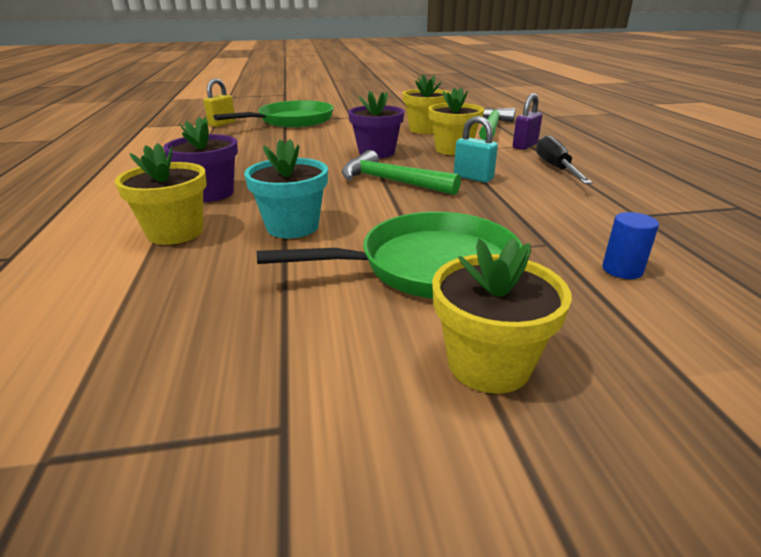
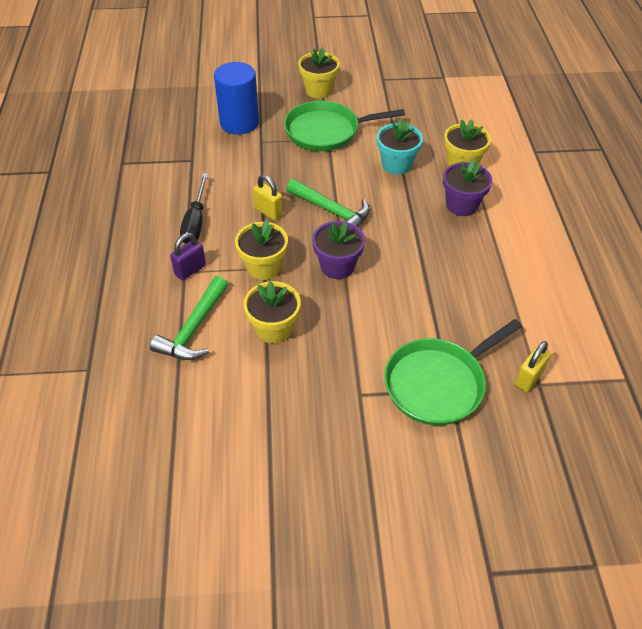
camera: 175 degrees left, 20 degrees up
turquoise padlock [454,116,498,183] -> yellow padlock [253,175,283,221]
blue cylinder [602,212,659,279] -> blue cylinder [214,62,259,135], size x2.25

